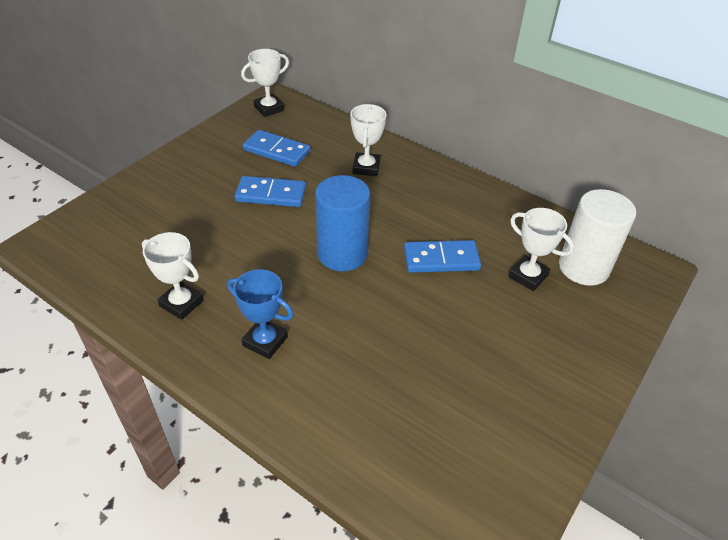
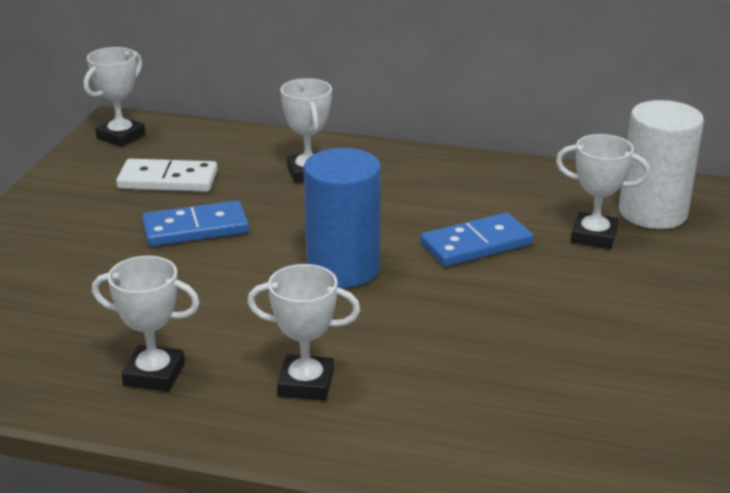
camera: 20 degrees left, 15 degrees down
blue trophy [227,269,293,359] -> white trophy [247,264,360,400]
blue domino [243,130,310,167] -> white domino [116,159,218,192]

